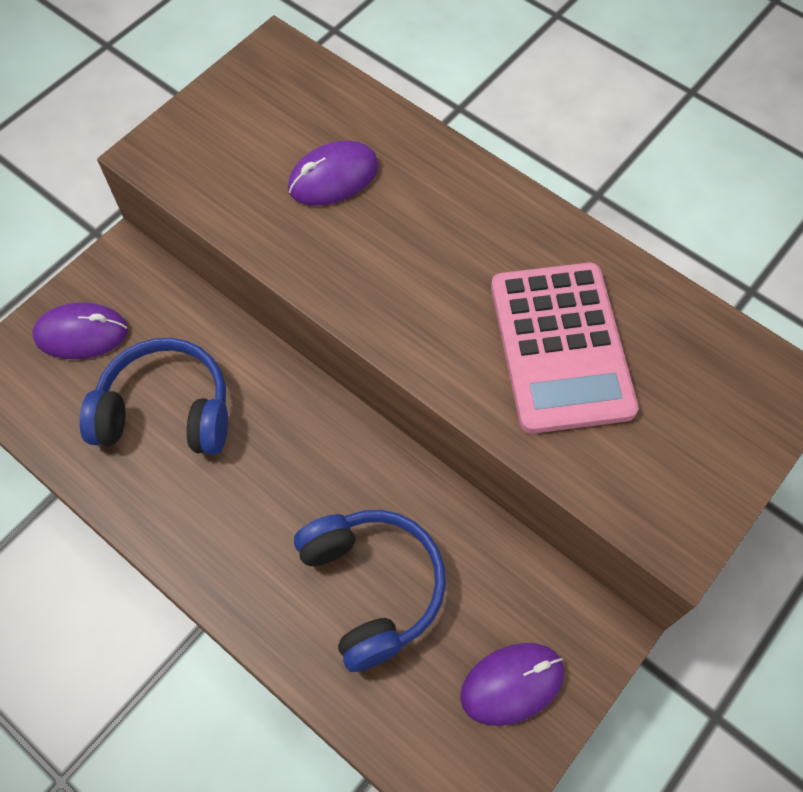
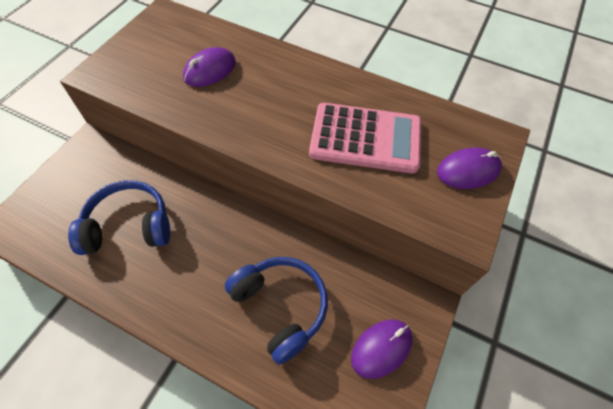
camera: 15 degrees left, 5 degrees down
purple mouse [32,302,128,359] -> purple mouse moved to [437,148,502,189]
pink calculator [491,263,638,434] -> pink calculator turned 60 degrees counterclockwise [309,103,422,173]

